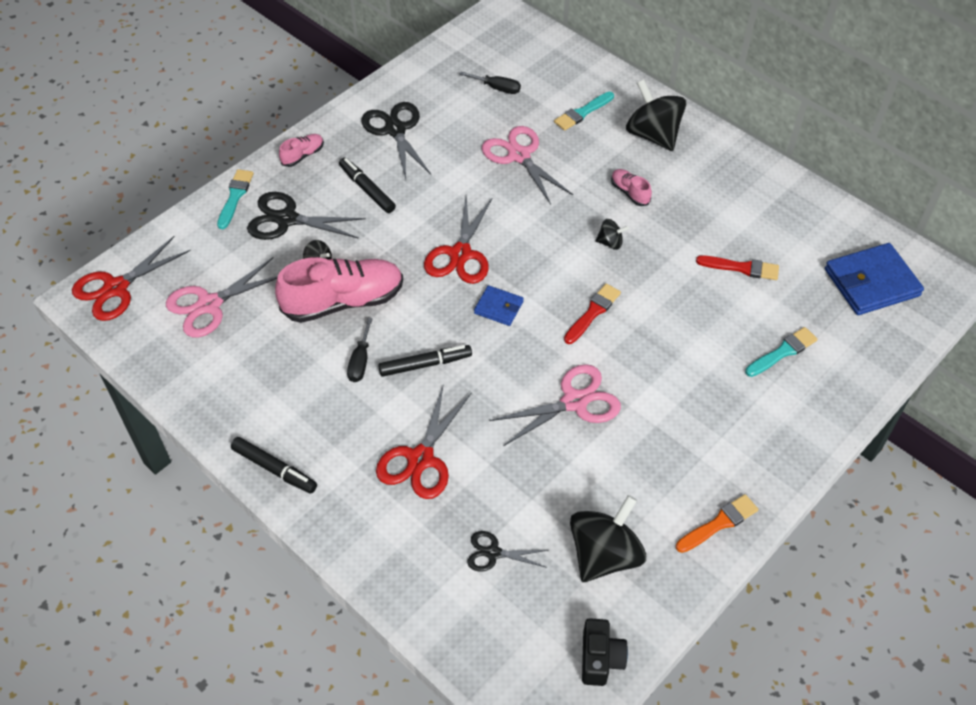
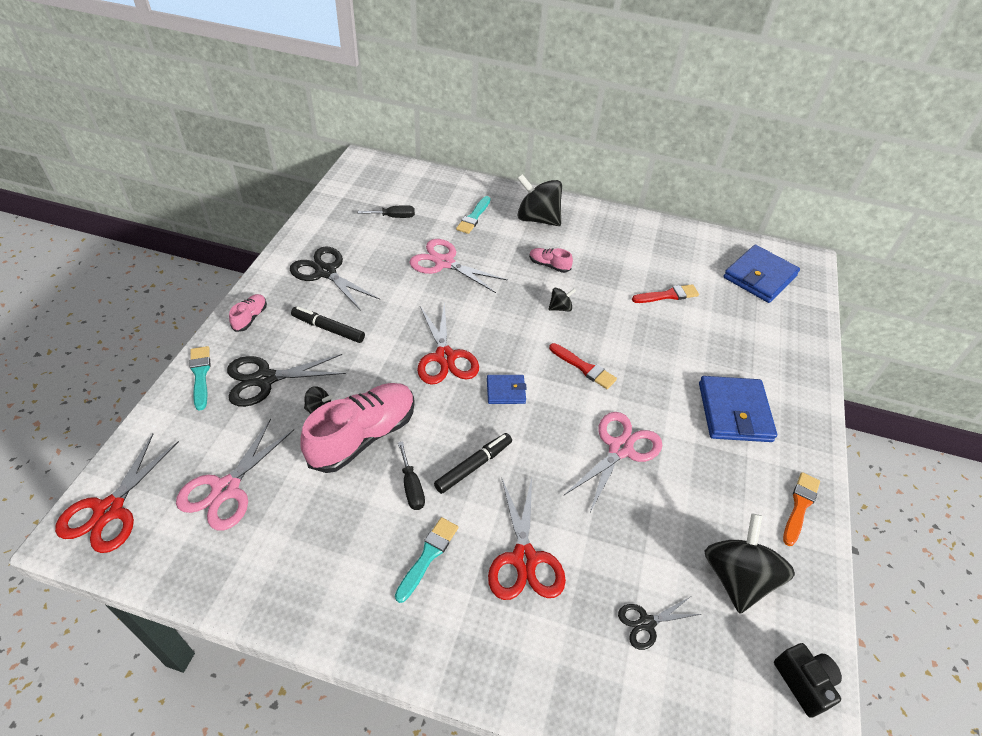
camera: 30 degrees left, 5 degrees down
black marker [231,437,317,493] -> none
red brush [564,283,621,344] -> red brush turned 120 degrees clockwise [549,343,617,389]
turquoise brush [745,327,818,377] -> turquoise brush moved to [395,517,458,603]
none -> blue wallet [699,376,777,442]

